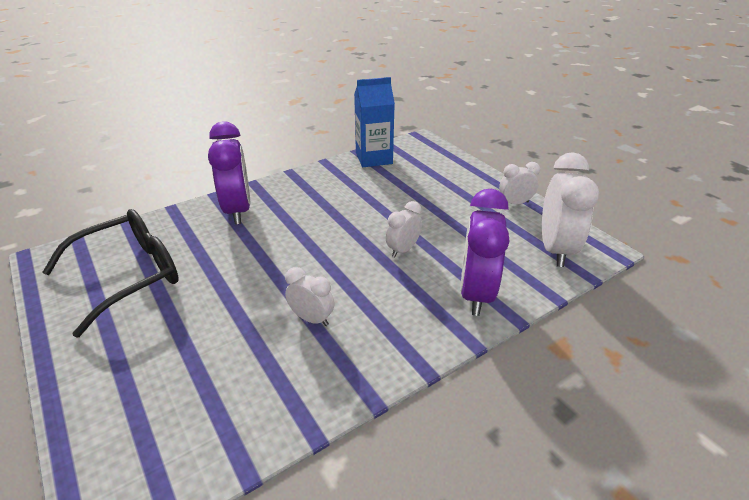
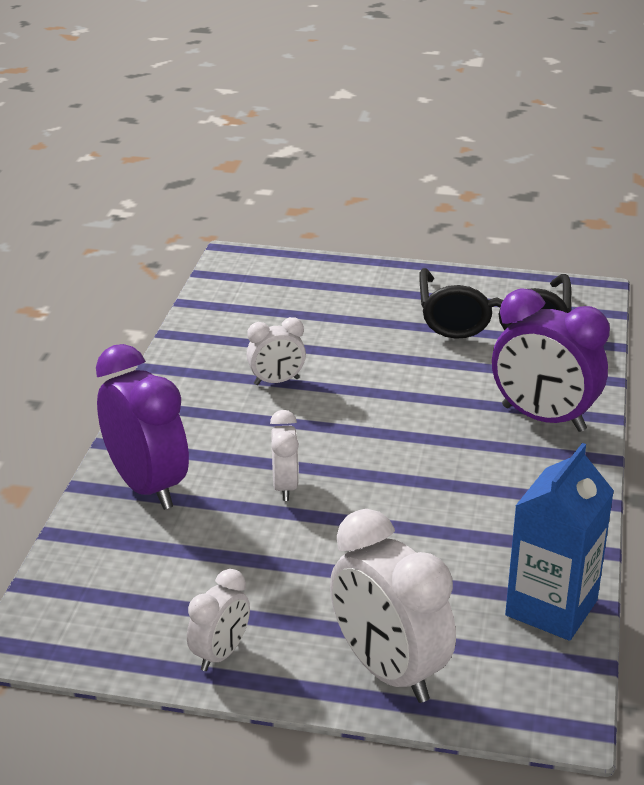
camera: 135 degrees right, 5 degrees down
white clock [542,152,599,267] -> white clock moved to [330,509,456,703]

